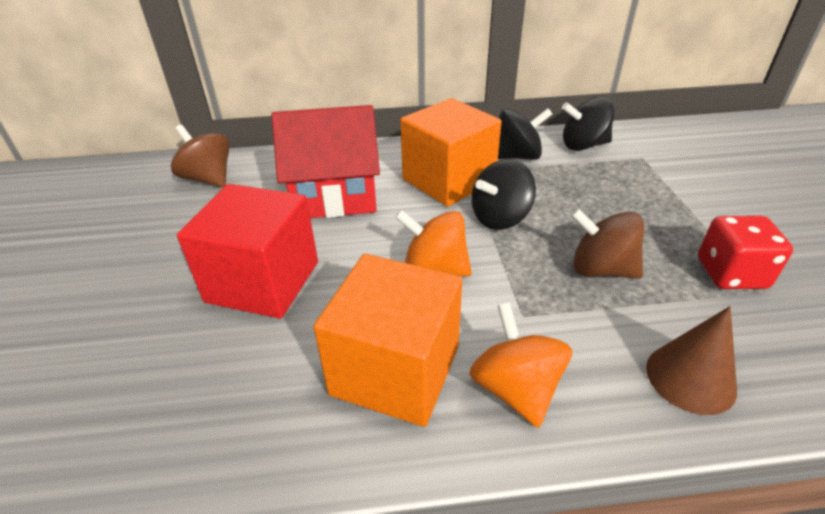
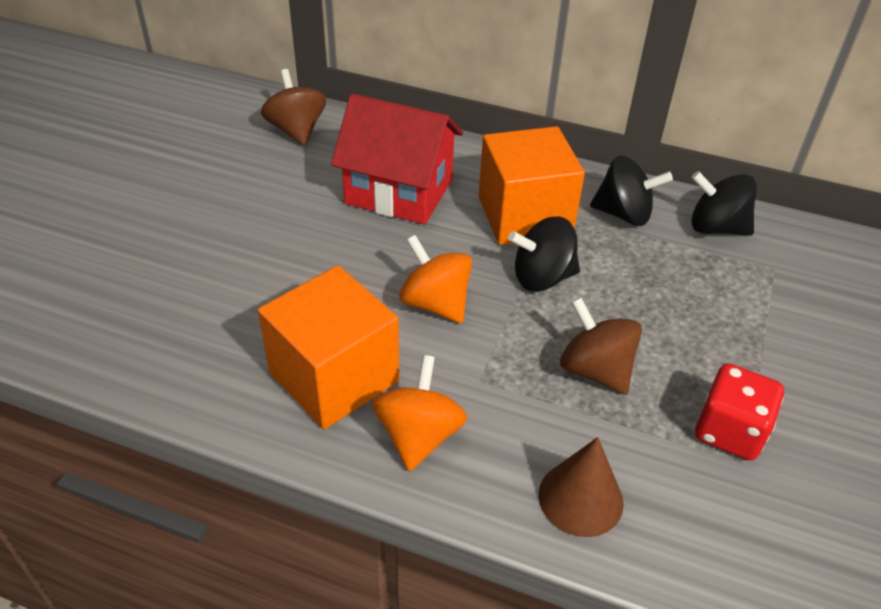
camera: 25 degrees right, 5 degrees up
red cube [177,184,318,319] -> none

